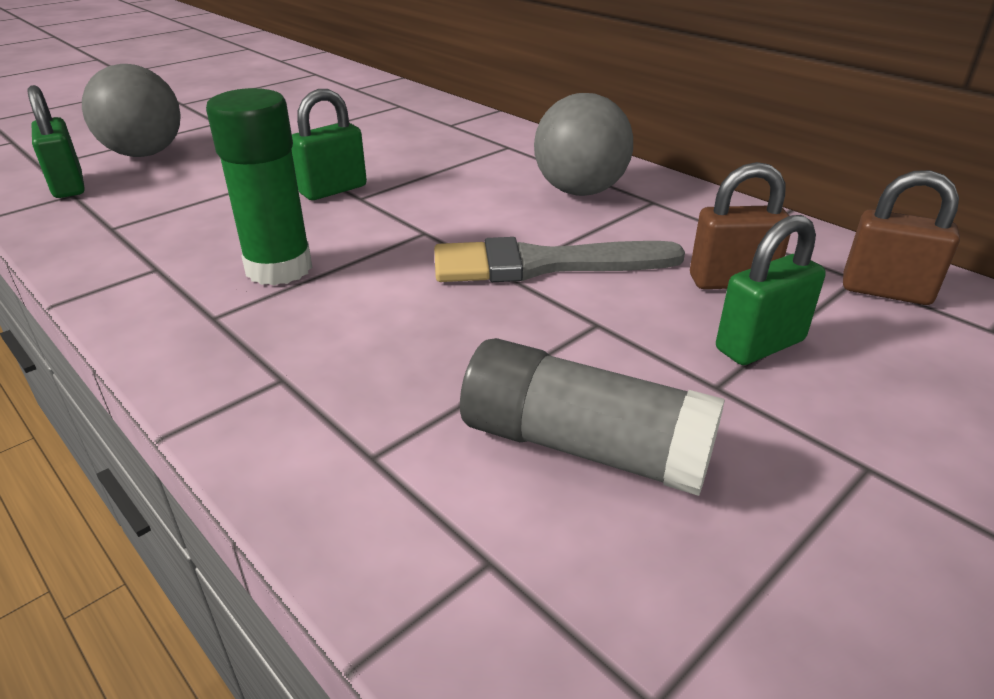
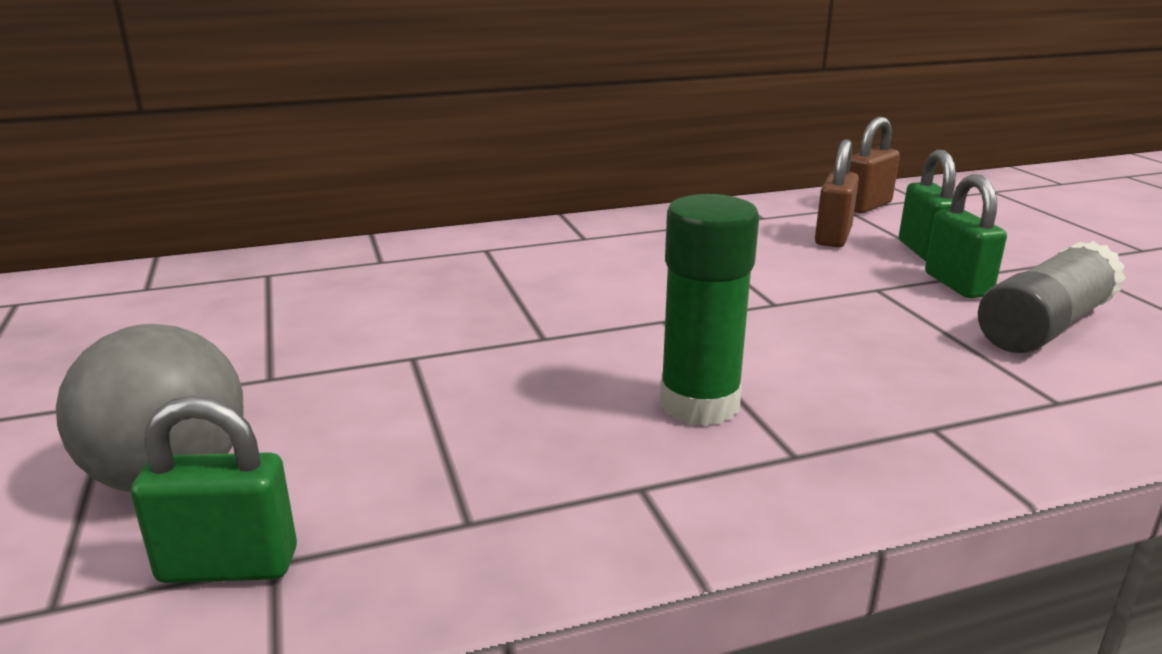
camera: 65 degrees left, 10 degrees down
green padlock [291,89,367,200] -> green padlock moved to [925,174,1007,298]
grey brush [434,237,685,282] -> none
grey ball [534,93,633,196] -> none

